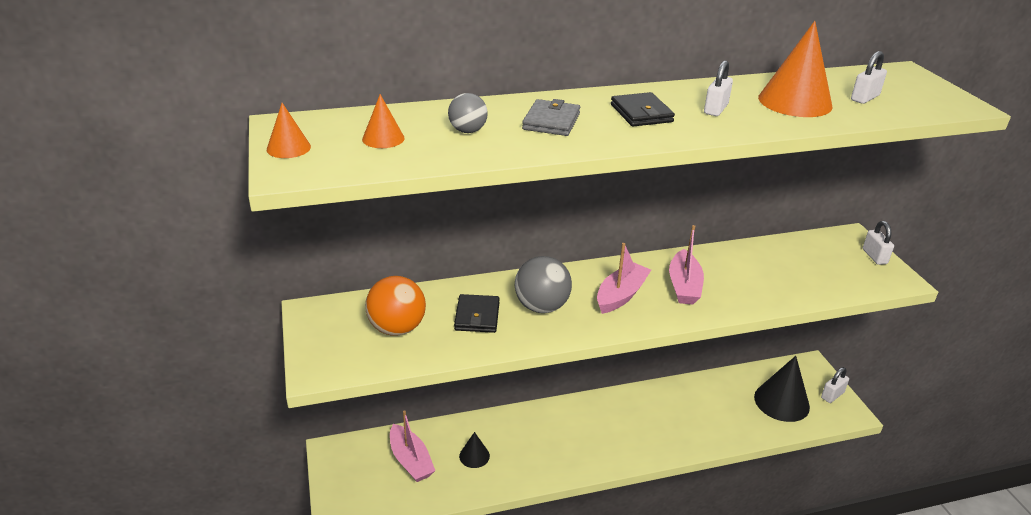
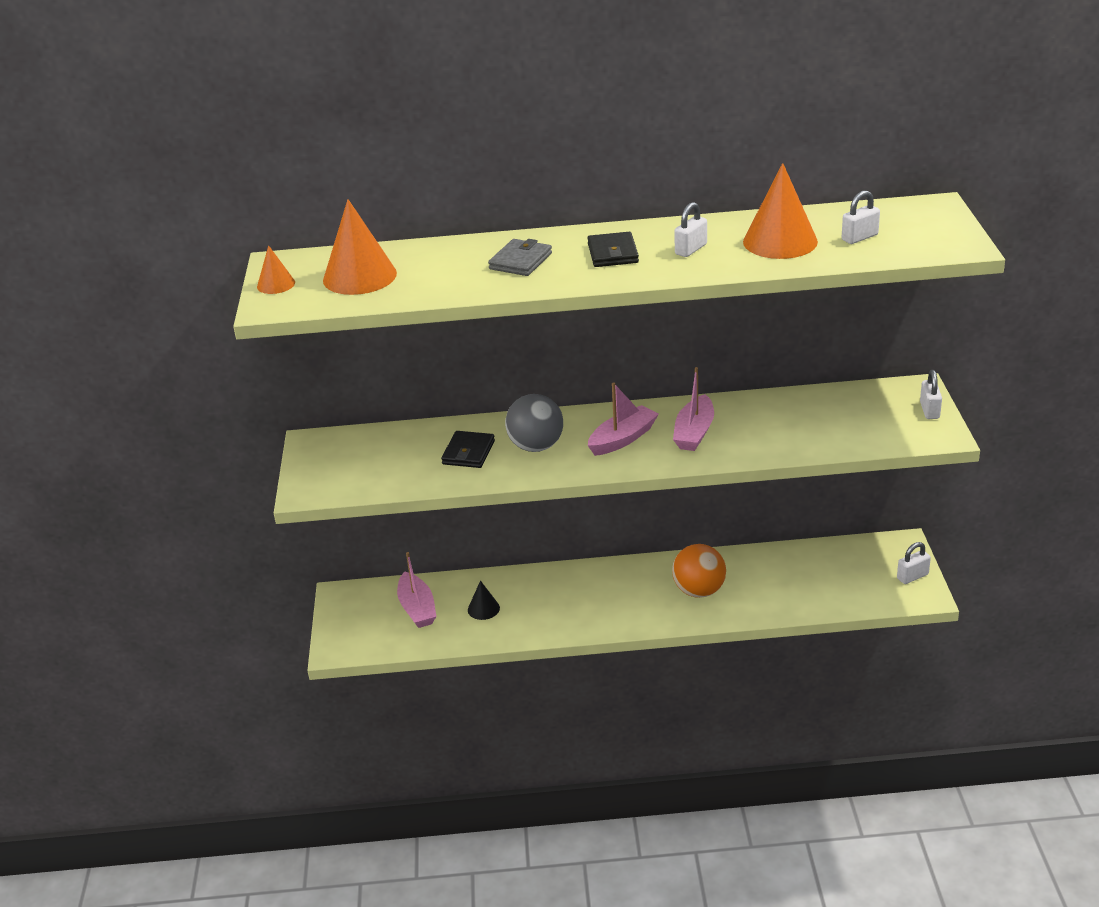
camera: 15 degrees right, 0 degrees up
orange cone [362,94,405,148] -> orange cone [323,199,397,295], size x1.94
orange ball [365,276,426,336] -> orange ball moved to [672,544,726,598]
grey ball [448,93,488,133] -> none
black cone [754,356,810,422] -> none

